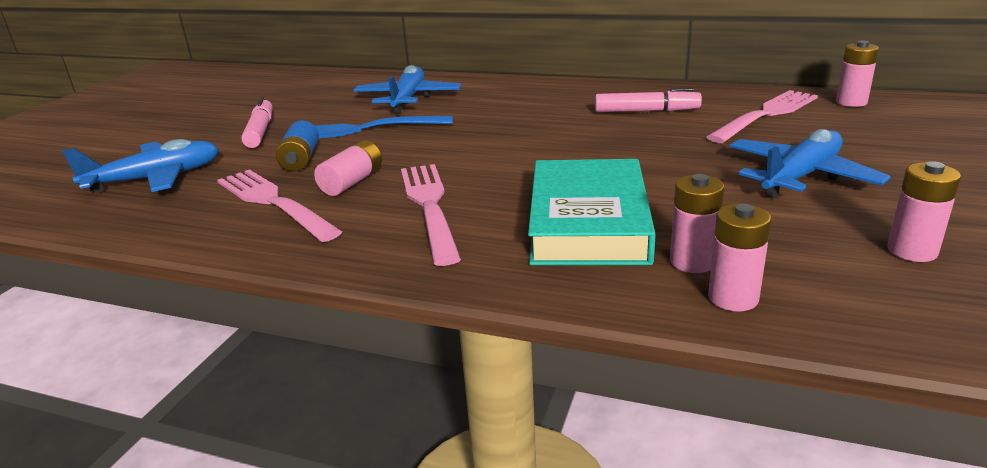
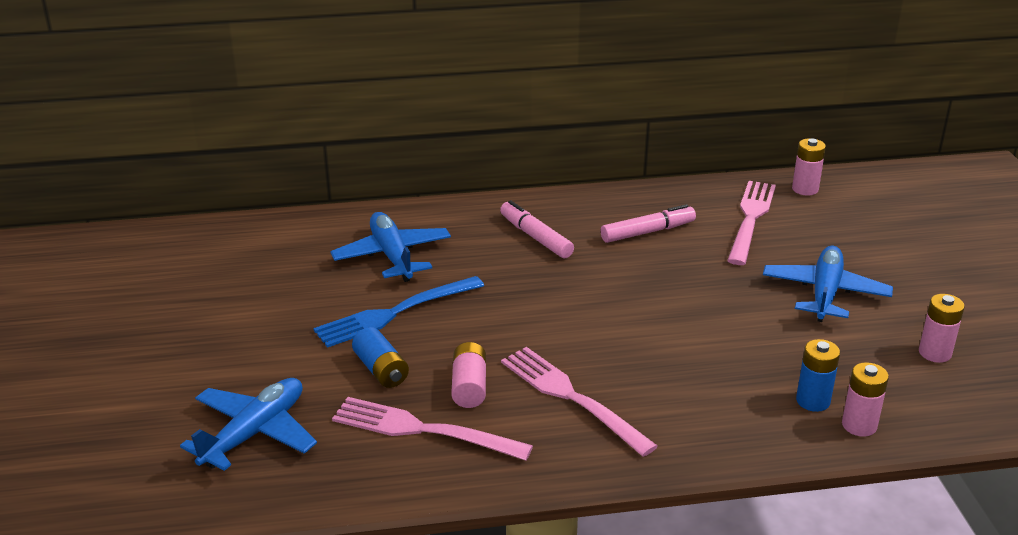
camera: 30 degrees left, 5 degrees up
pink marker [241,97,273,148] -> pink marker moved to [500,200,574,258]
turquoise book [528,159,656,265] -> none
pink battery [670,174,725,273] -> blue battery [796,339,840,412]

